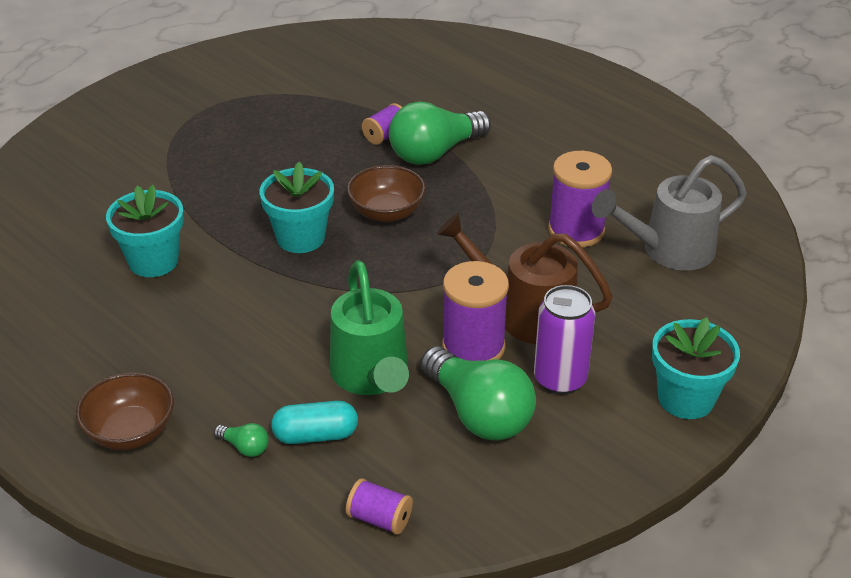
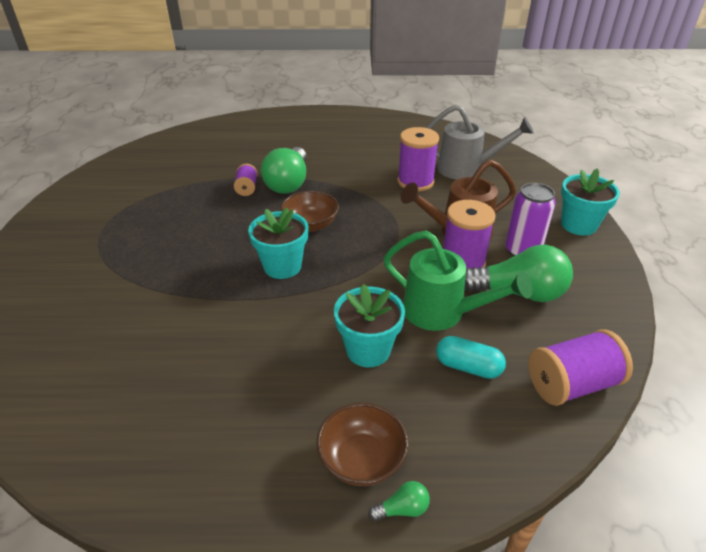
camera: 45 degrees left, 0 degrees up
turquoise flower pot [106,185,184,277] -> turquoise flower pot moved to [334,284,405,367]
green light bulb [214,423,269,457] -> green light bulb moved to [368,481,430,521]
turquoise capsule [271,401,358,444] -> turquoise capsule turned 75 degrees clockwise [436,336,506,379]
purple spool [346,478,413,535] -> purple spool [528,329,633,406], size x1.81
grey watering can [592,155,747,271] -> grey watering can turned 105 degrees counterclockwise [426,105,534,179]

